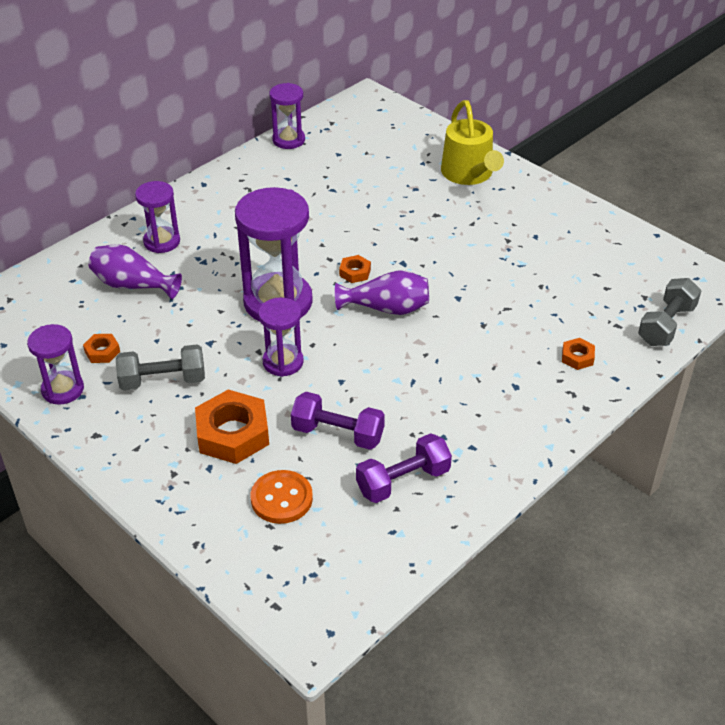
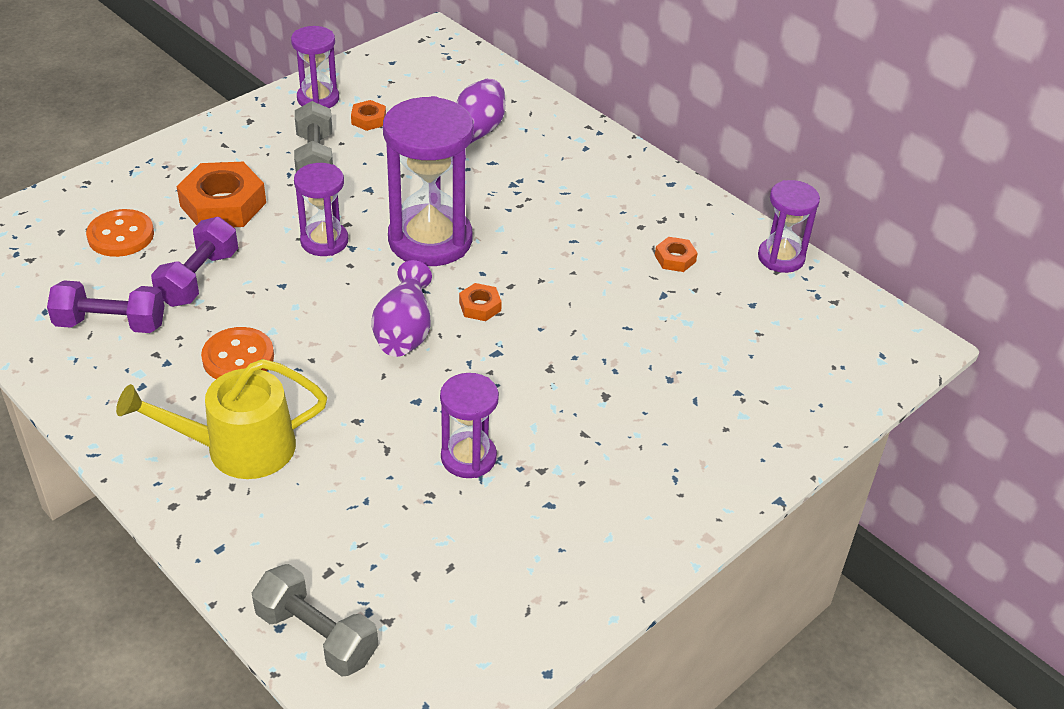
camera: 90 degrees right, 0 degrees up
purple hourglass [135,181,180,253] -> purple hourglass moved to [440,373,499,478]
purple dumbbell [356,433,452,503] -> purple dumbbell turned 60 degrees counterclockwise [47,280,164,333]
yellow watering can [441,100,504,185] -> yellow watering can moved to [116,359,327,479]
orange nut [562,338,595,370] -> orange nut moved to [655,237,697,272]
none -> orange button [201,327,274,379]

